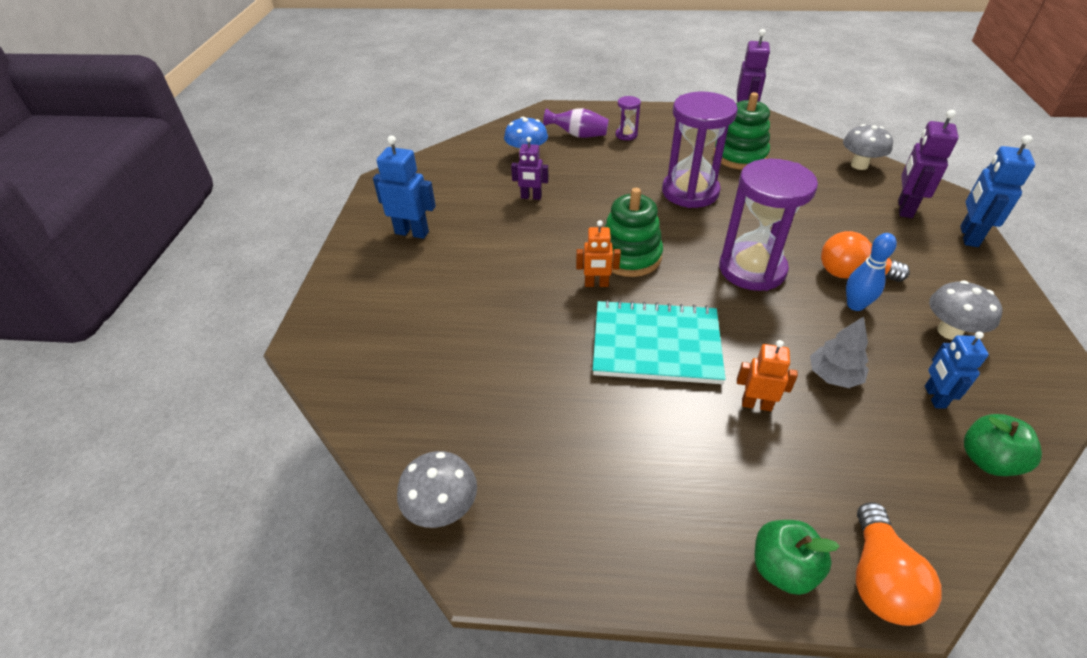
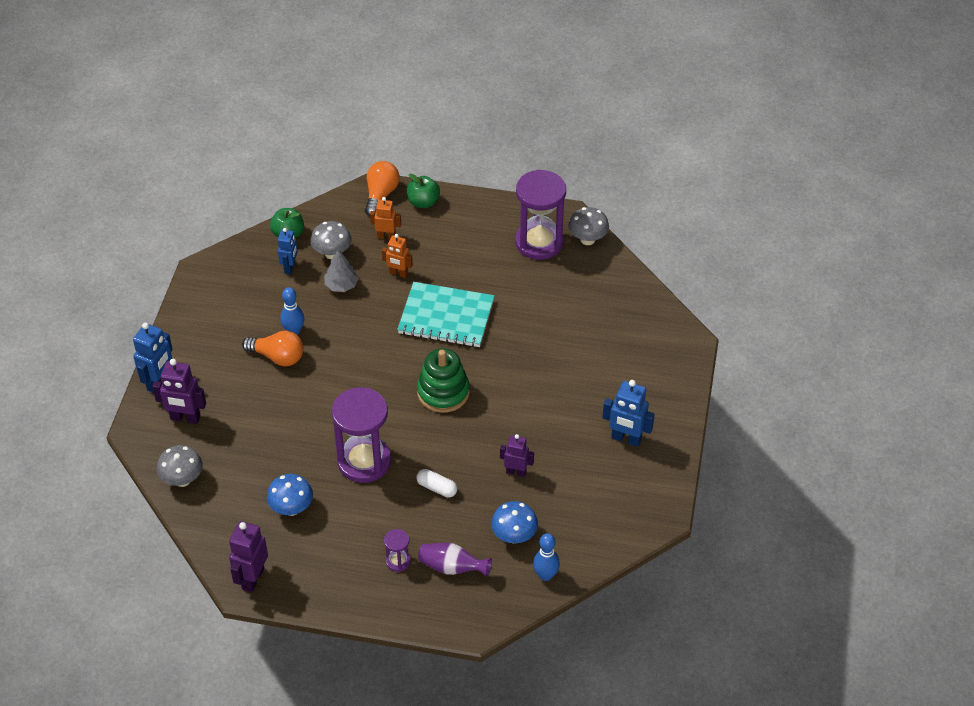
camera: 175 degrees left, 5 degrees up
orange robot [576,220,621,287] -> orange robot moved to [370,197,401,240]
green stacking toy [714,92,770,170] -> blue mushroom [267,474,313,516]
purple hourglass [719,159,818,291] -> purple hourglass moved to [515,170,566,260]
purple robot [898,110,959,218] -> purple robot turned 75 degrees clockwise [152,359,206,424]
grey mushroom [929,281,1002,340] -> grey mushroom moved to [310,221,352,259]
none -> white capsule [416,469,457,497]
none -> blue bowling pin [533,533,560,581]

